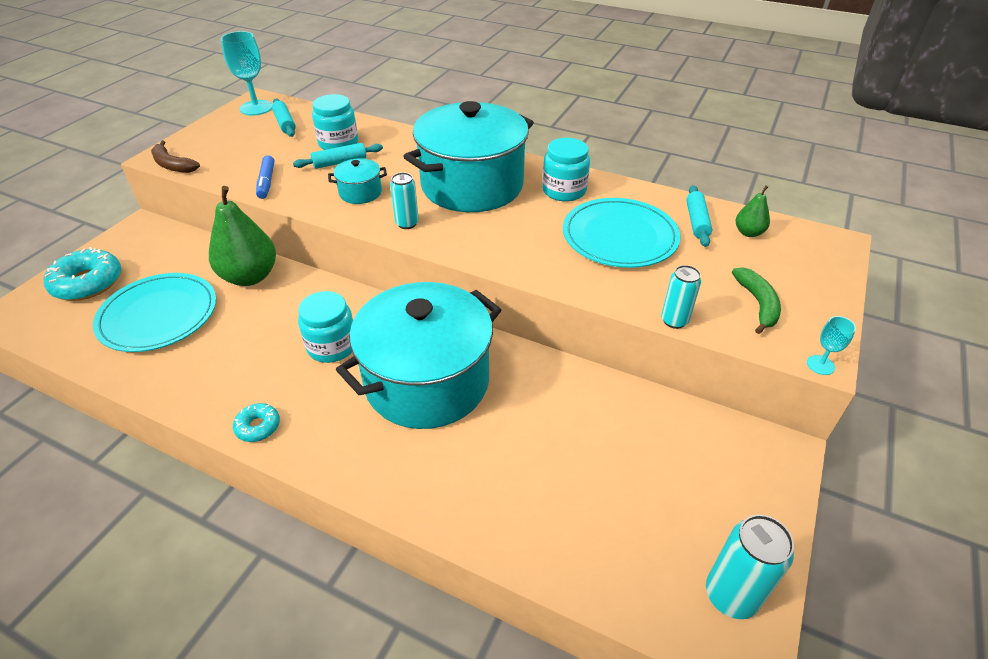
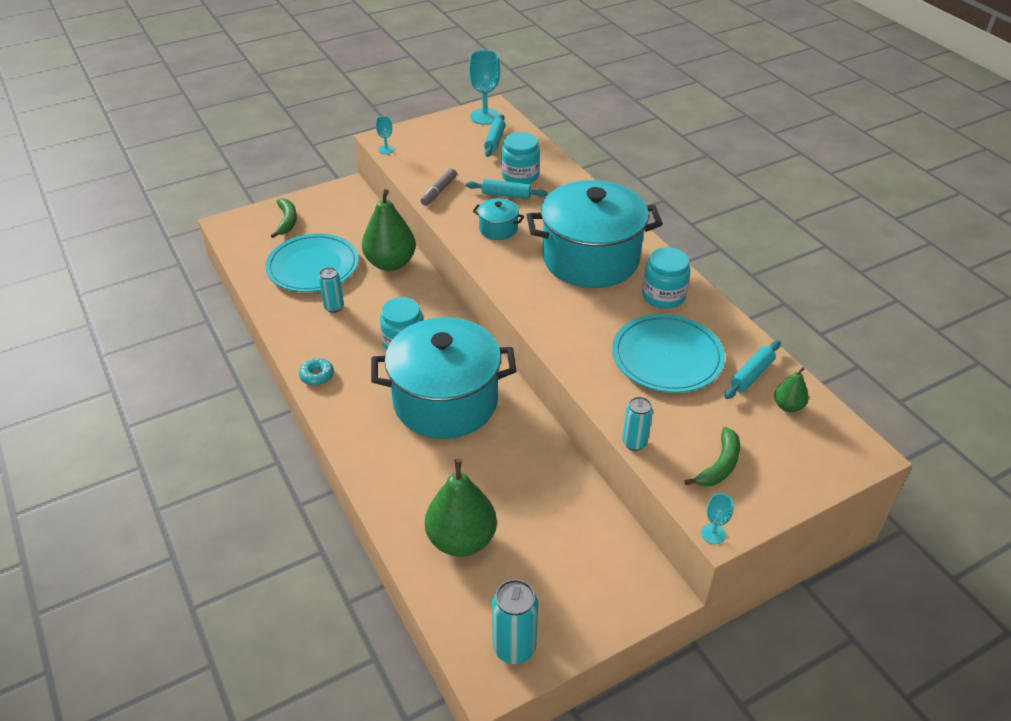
camera: 35 degrees right, 0 degrees up
turquoise donut [44,247,121,301] -> green banana [271,198,297,238]
brown banana [151,140,200,173] -> turquoise goblet [376,116,394,154]
blue marker [256,155,274,199] -> grey marker [421,168,457,206]
turquoise can [390,172,419,229] -> turquoise can moved to [319,267,344,313]
none -> green pear [425,459,497,557]

